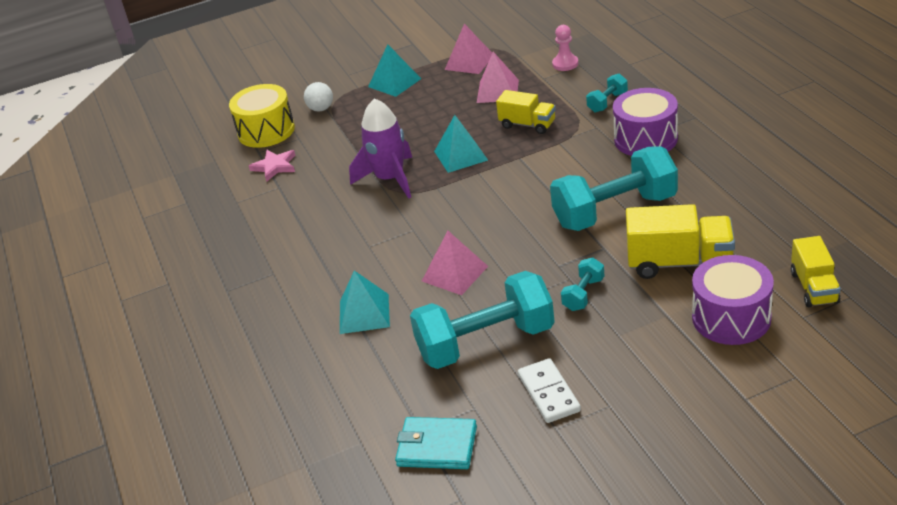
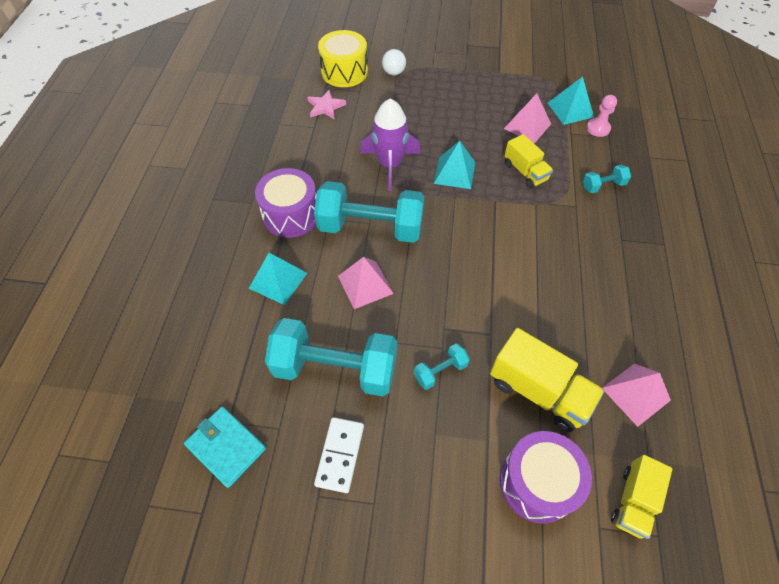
camera: 25 degrees right, 20 degrees up
turquoise pyramid [368,44,421,97] -> turquoise pyramid moved to [548,76,594,125]
pink pyramid [445,24,492,74] -> pink pyramid moved to [602,363,671,427]
turquoise dumbbell [550,147,678,231] -> turquoise dumbbell moved to [314,181,424,243]
purple drum [613,88,678,156] -> purple drum moved to [255,168,316,238]

